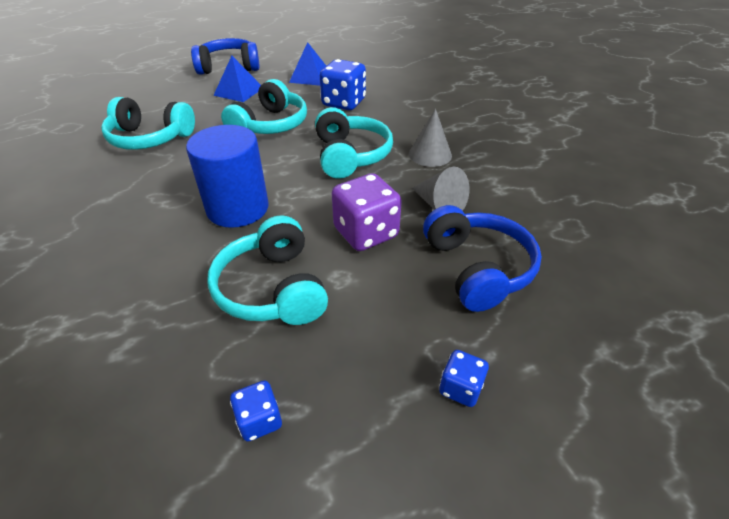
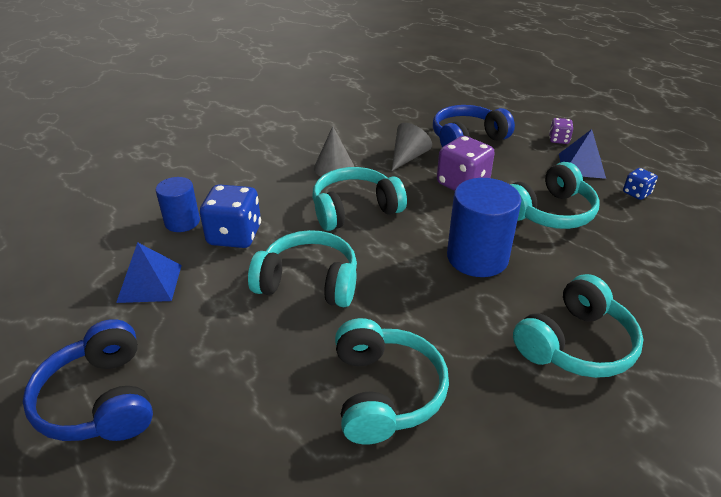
camera: 105 degrees left, 5 degrees down
blue pyramid [213,56,261,102] -> blue pyramid moved to [559,129,606,179]
blue dice [439,350,489,407] -> purple dice [549,118,573,144]
none -> blue cylinder [156,177,200,232]
none -> turquoise headphones [513,274,644,378]

